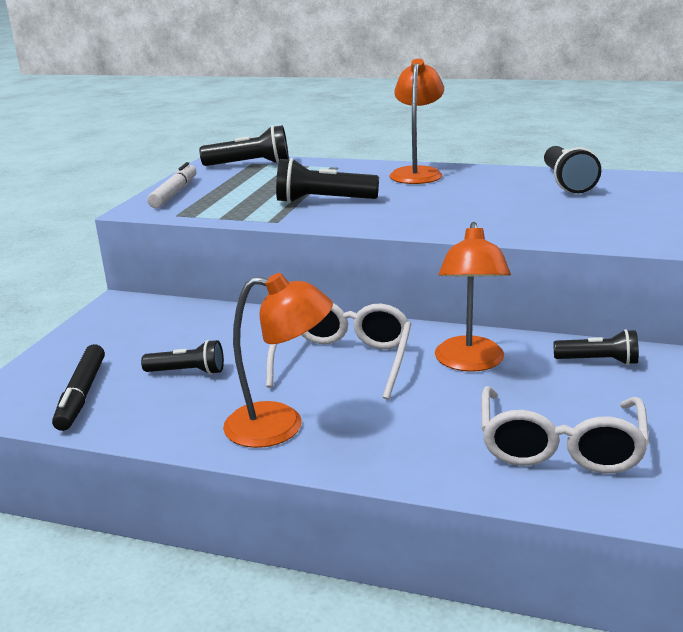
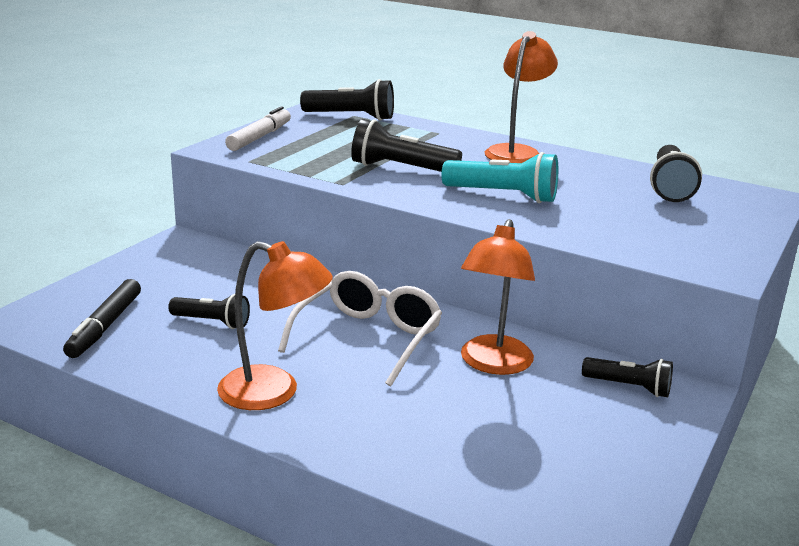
camera: 10 degrees right, 0 degrees up
white glasses [481,386,649,473] -> none
none -> turquoise flashlight [441,152,558,203]

